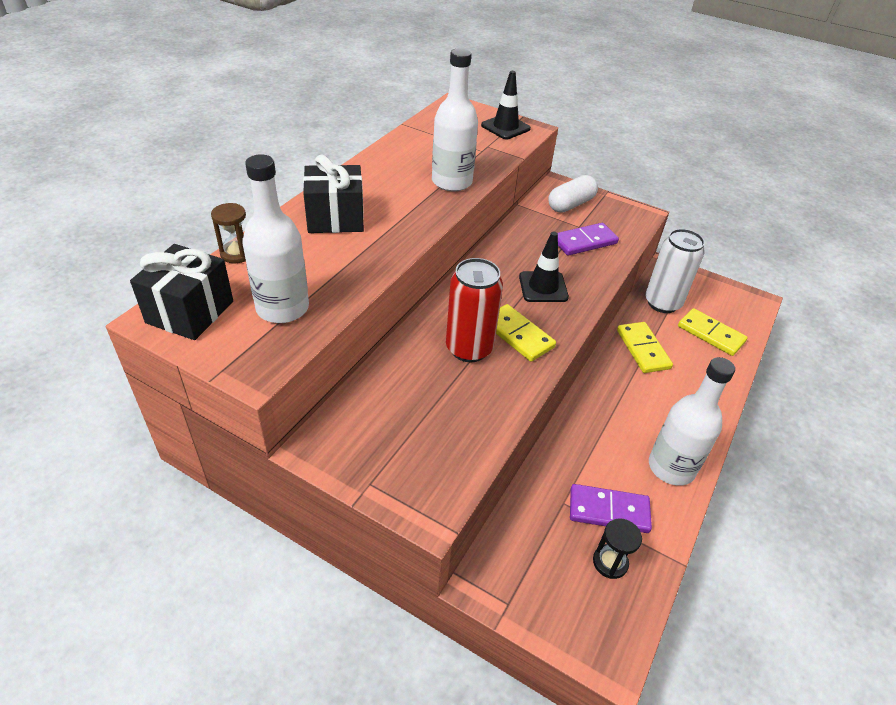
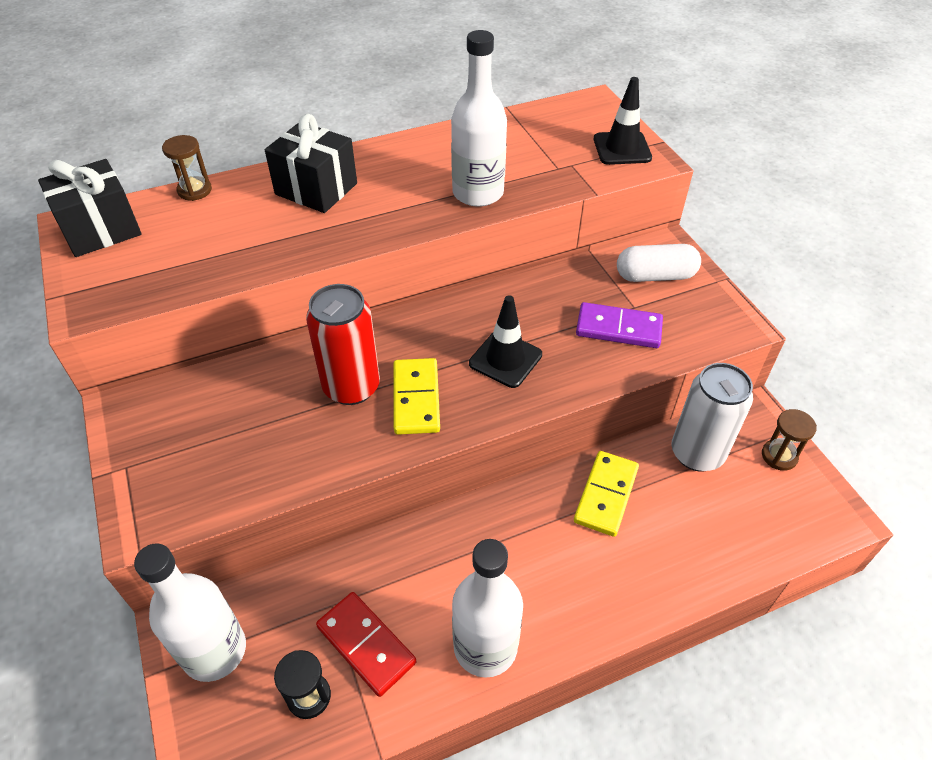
camera: 40 degrees right, 5 degrees up
white bottle [242,154,309,323] -> white bottle moved to [134,543,246,682]
purple domino [570,484,652,533] -> red domino [316,592,416,697]
yellow domino [678,308,748,356] -> none
none -> brown hourglass [762,409,817,471]

